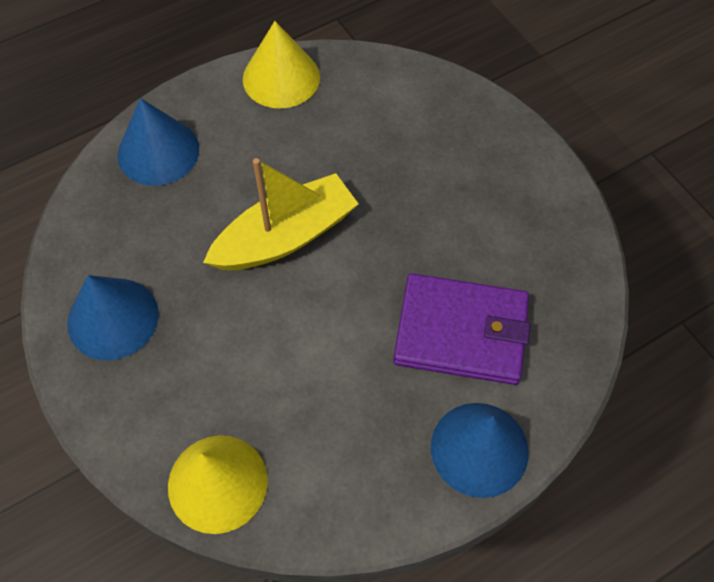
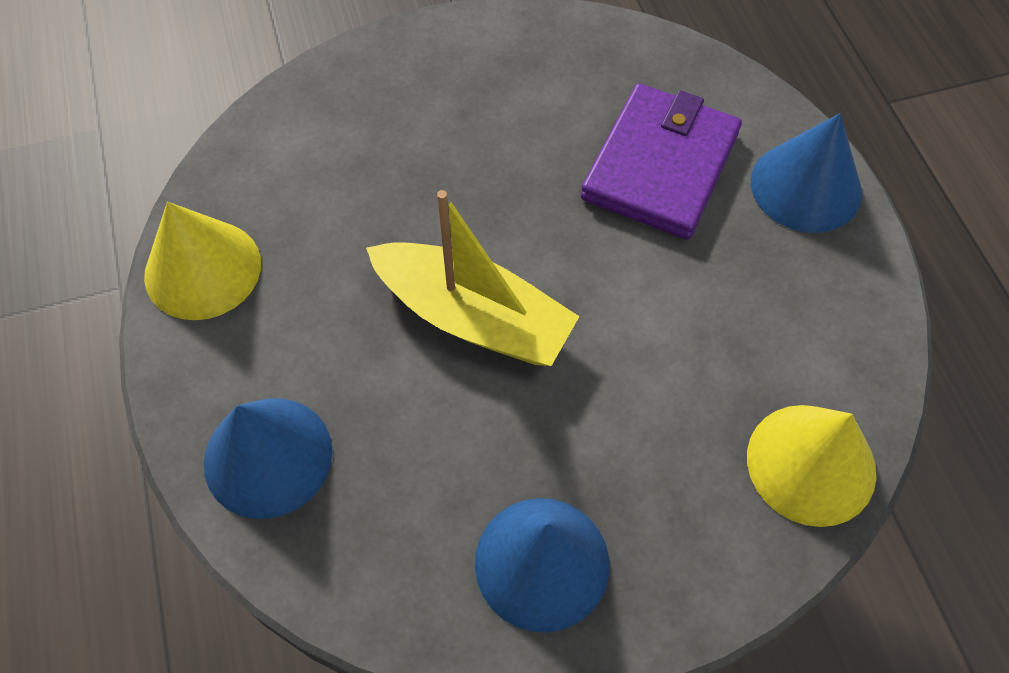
camera: 75 degrees left, 0 degrees up
yellow boat [203,158,359,270] -> yellow boat turned 135 degrees clockwise [366,190,580,366]

